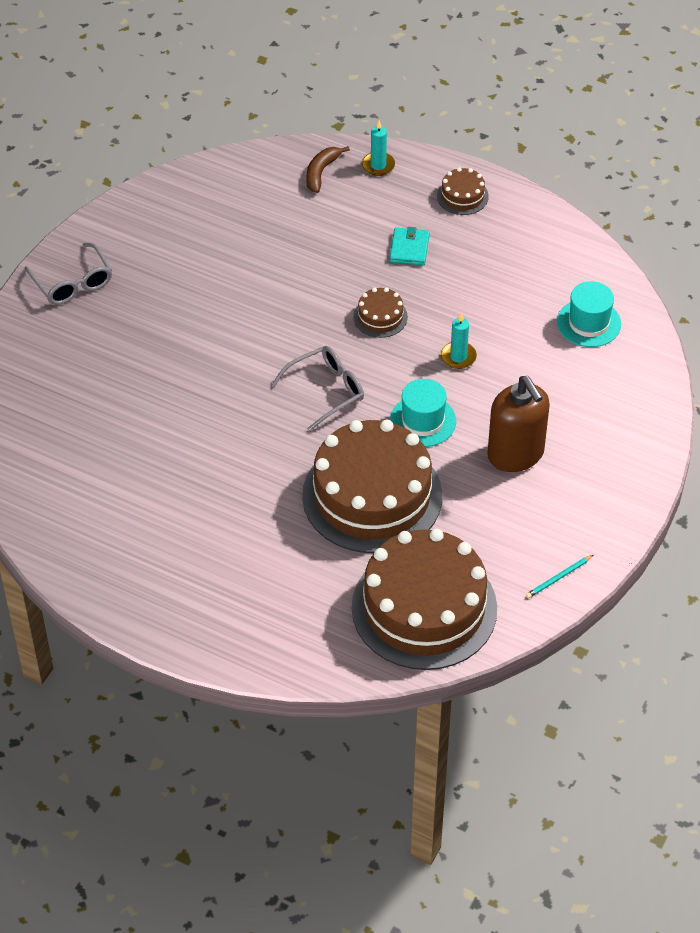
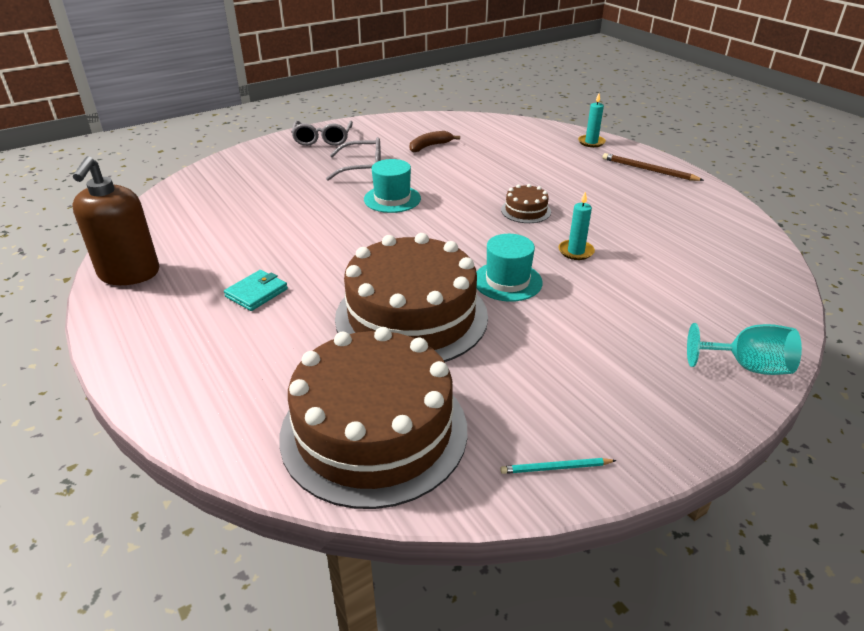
camera: 30 degrees right, 15 degrees down
grey glasses [272,346,364,431] -> grey glasses moved to [326,137,381,181]
brown banana [306,146,350,193] -> brown banana moved to [410,131,460,152]
turquoise wallet [389,227,430,266] -> turquoise wallet moved to [224,270,288,311]
brown cake [437,167,489,215] -> brown pencil [602,153,704,181]
brown soap dispenser [487,376,550,472] -> brown soap dispenser moved to [73,156,159,285]
turquoise hat [557,281,621,347] -> turquoise hat moved to [364,159,421,213]
none -> turquoise goblet [687,323,802,375]

